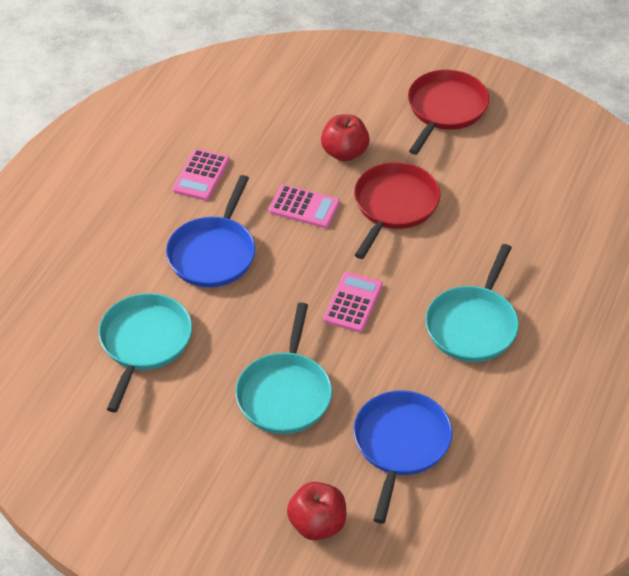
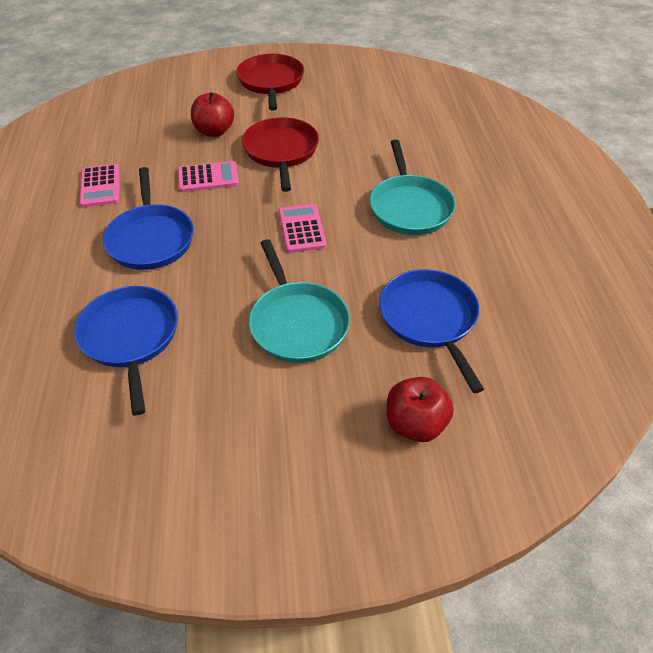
camera: 30 degrees left, 0 degrees up
turquoise pan [98,293,192,412] -> blue pan [74,286,178,416]

